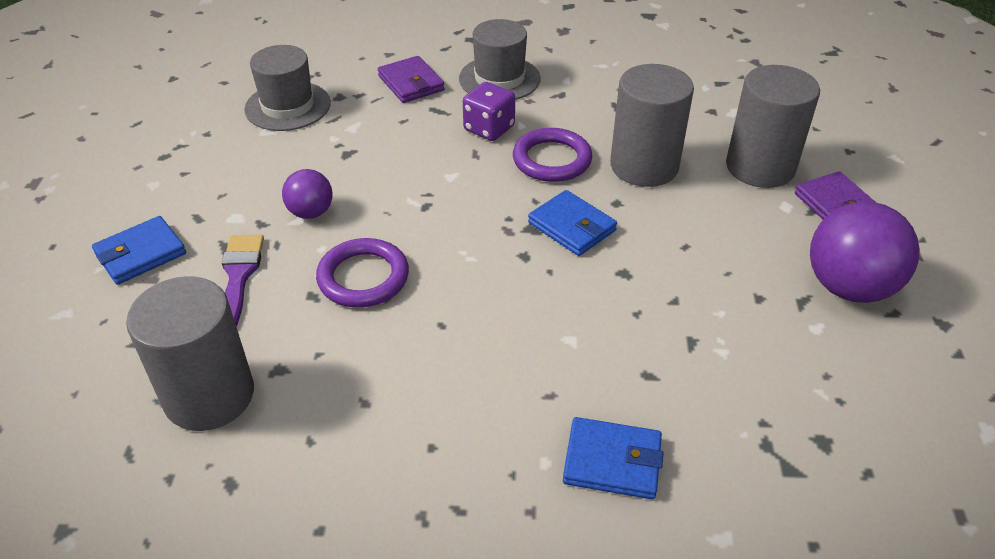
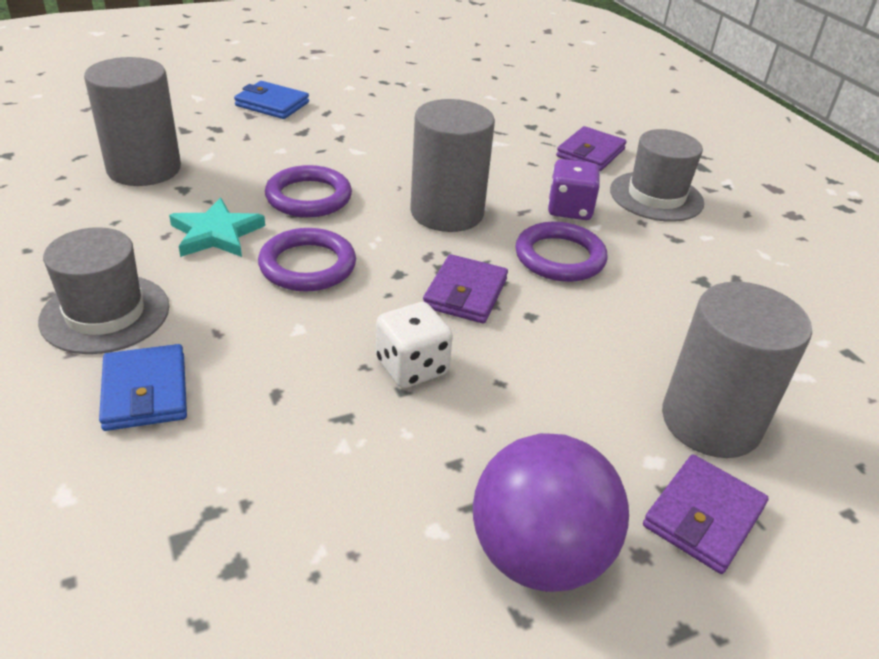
camera: 60 degrees right, 5 degrees down
purple brush [222,235,264,326] -> none
grey hat [244,45,331,131] -> grey hat moved to [38,227,169,354]
purple ball [282,169,333,219] -> none
blue wallet [528,190,617,256] -> purple wallet [423,254,508,324]
grey cylinder [610,64,694,187] -> grey cylinder moved to [410,99,495,232]
none -> turquoise star [169,198,265,257]
none -> purple ring [258,228,356,291]
none -> white dice [376,302,453,388]

